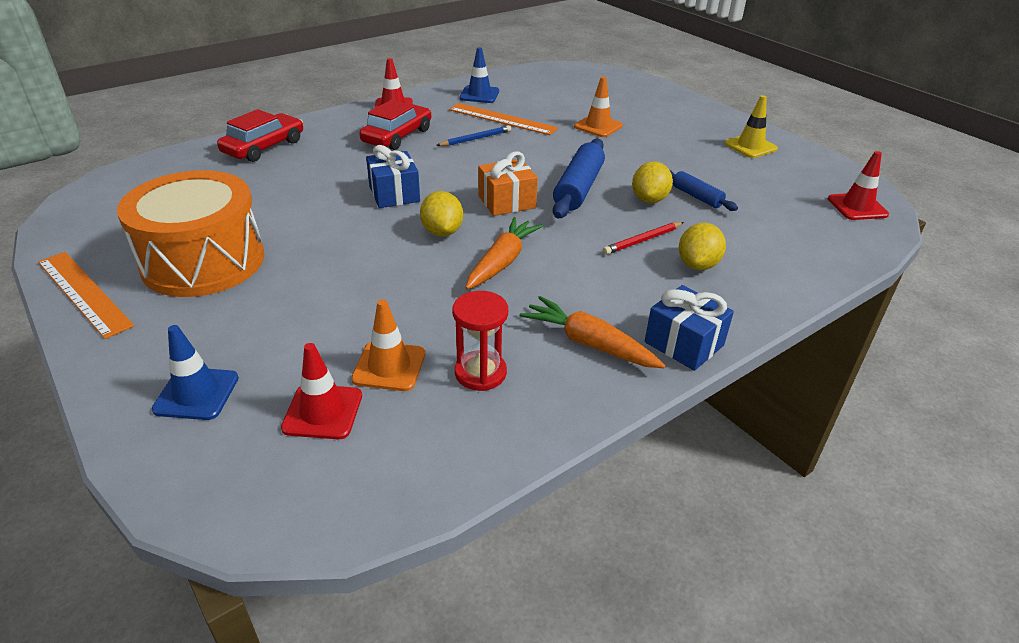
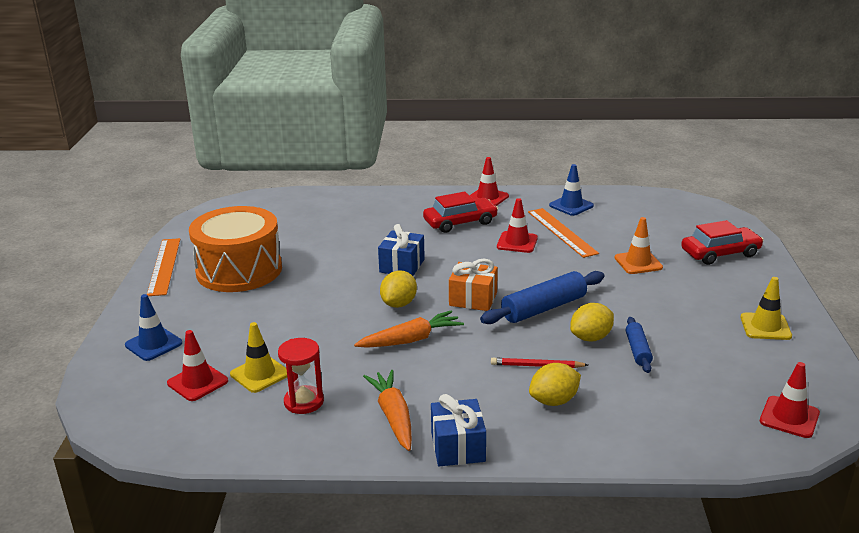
camera: 40 degrees right, 10 degrees down
red car [217,109,303,162] -> red car moved to [681,220,764,265]
orange traffic cone [351,299,426,391] -> yellow traffic cone [230,322,287,393]
blue pencil [436,125,511,146] -> red traffic cone [497,198,538,253]

